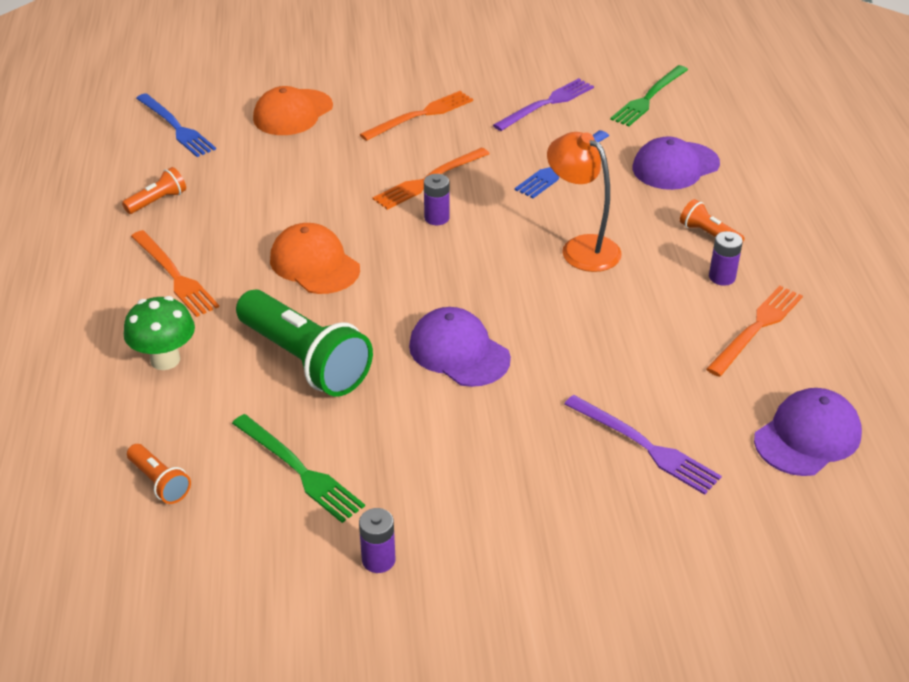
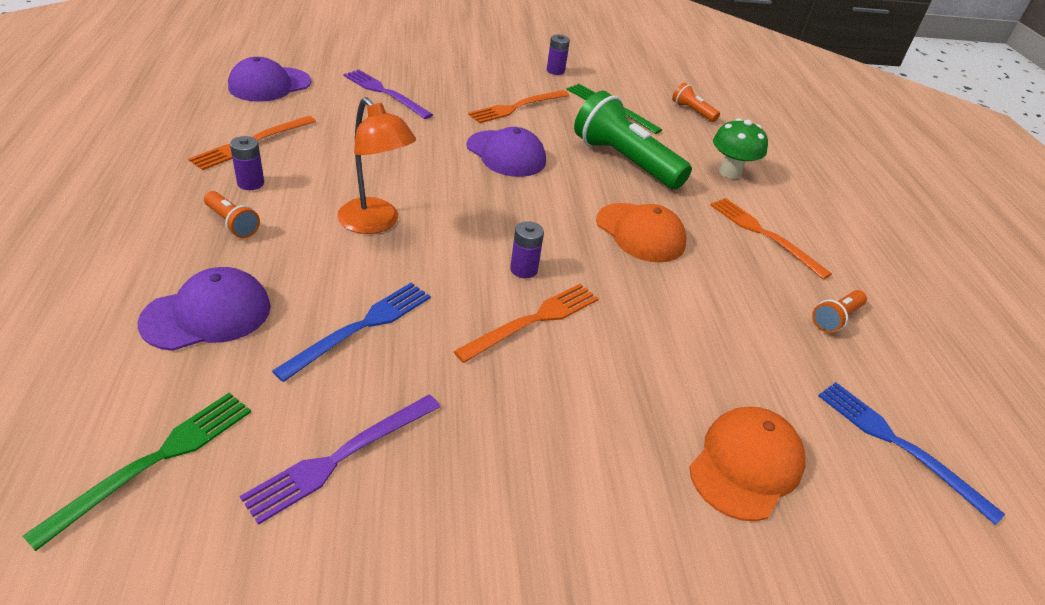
camera: 175 degrees right, 0 degrees up
orange fork [359,91,473,141] -> orange fork moved to [468,90,569,123]

